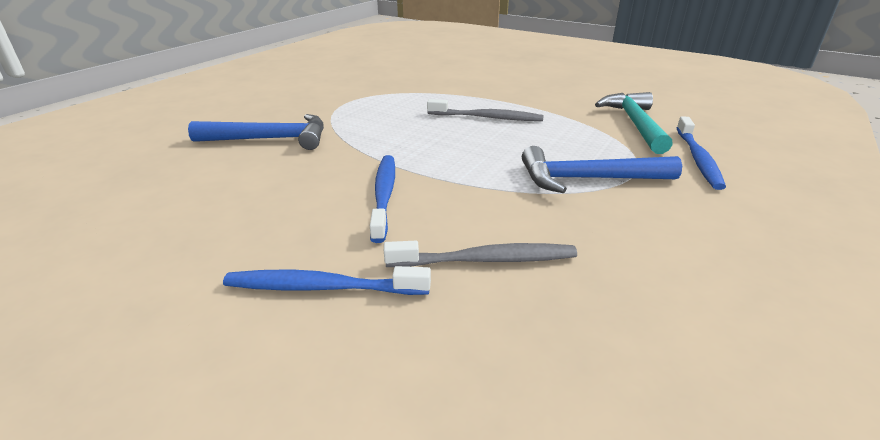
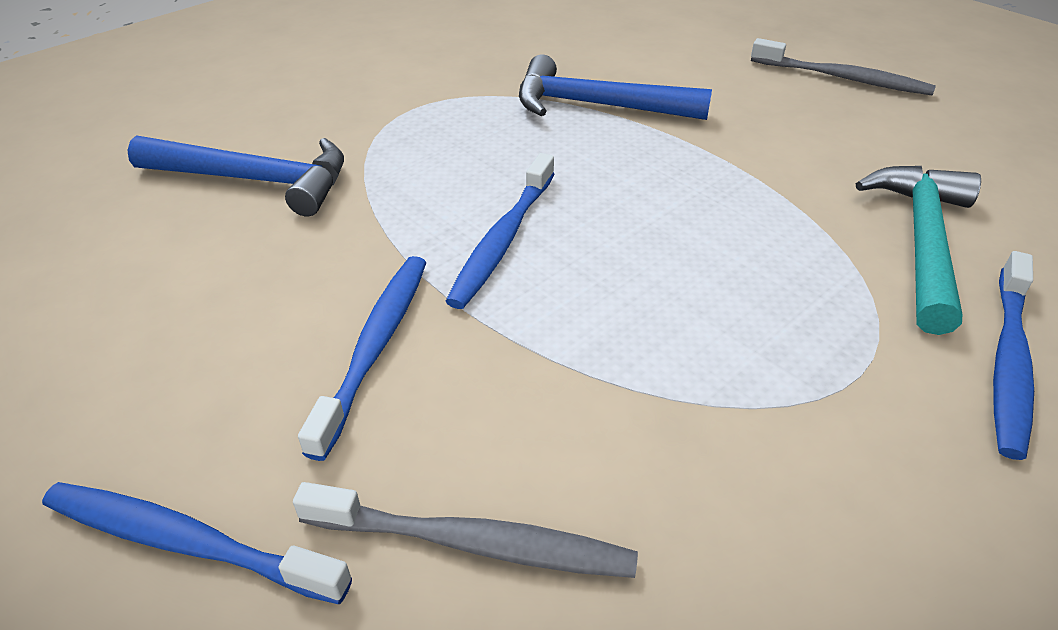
camera: 15 degrees right, 10 degrees up
grey toothbrush [427,99,544,121] -> grey toothbrush moved to [751,38,936,95]
blue hammer [522,146,682,193] -> blue hammer moved to [519,55,712,120]
none -> blue toothbrush [445,153,554,309]

